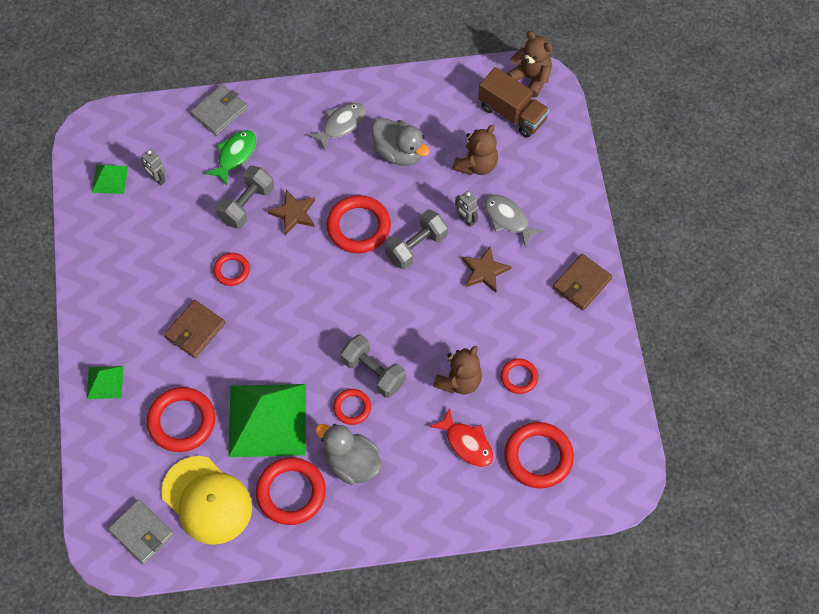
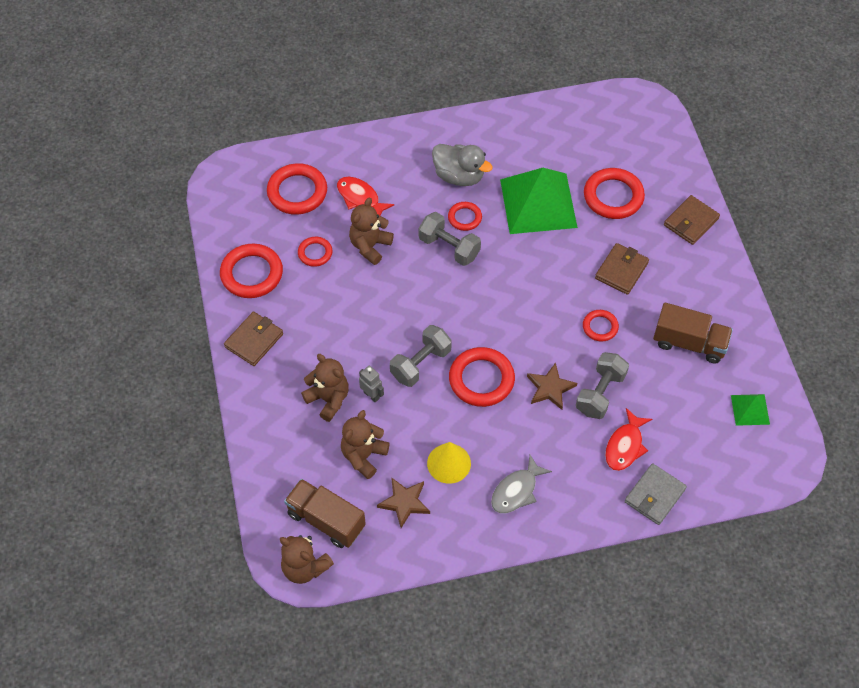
camera: 175 degrees right, 5 degrees down
green pyramid [87,366,123,399] -> brown wallet [664,195,720,245]
grey wallet [108,499,174,564] -> none
grey robot [141,149,166,186] -> none
yellow cap [161,456,252,545] -> none
green fish [205,130,257,185] -> red fish [605,408,652,471]
red ring [256,457,326,525] -> red ring moved to [220,244,283,298]
grey duck [372,118,430,166] -> yellow cone [427,442,471,484]
brown star [462,247,511,293] -> brown star moved to [377,477,430,528]
grey fish [484,195,544,247] -> brown teddy bear [301,354,349,422]
none -> brown truck [653,303,733,364]

